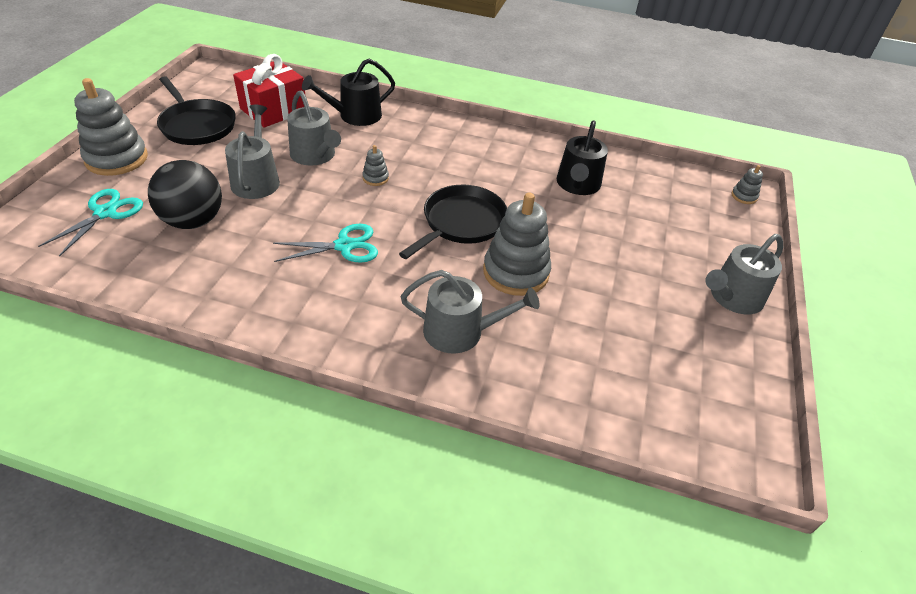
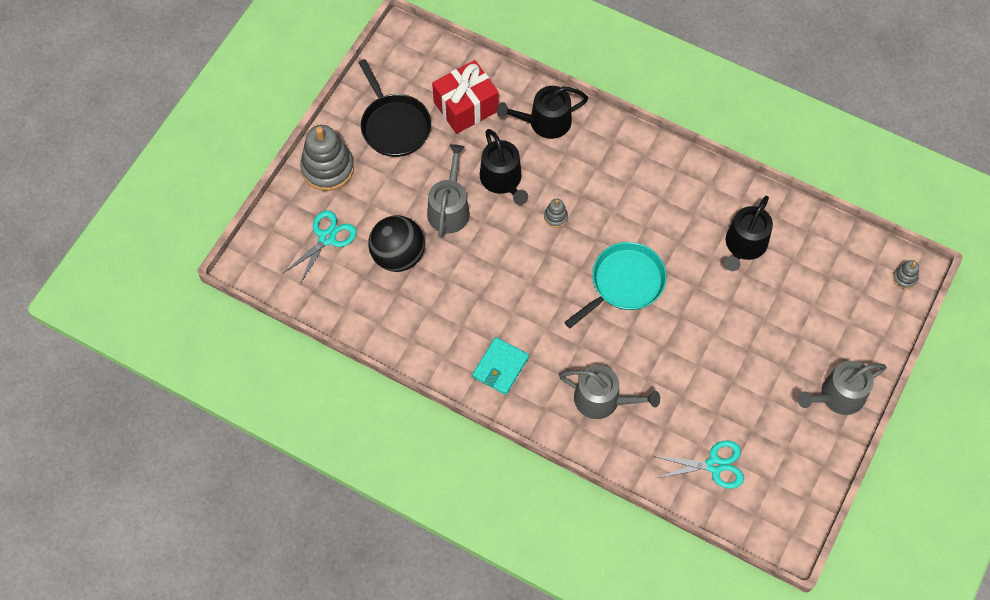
camera: 15 degrees right, 20 degrees up
turquoise scissors [273,224,378,263] -> turquoise scissors moved to [653,441,744,489]
grey watering can [287,90,341,166] -> black watering can [480,129,528,205]
black pan [399,185,507,259] -> turquoise pan [564,242,667,328]
grey stacking toy [483,192,551,296] -> none
none -> turquoise wallet [472,337,529,395]

